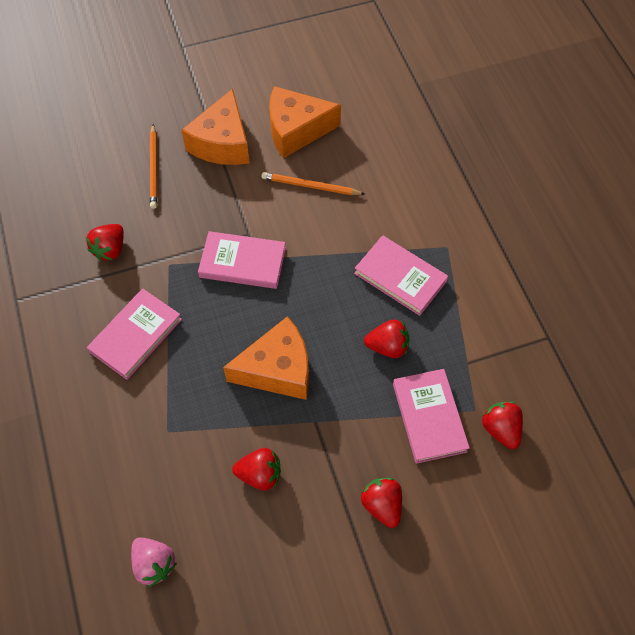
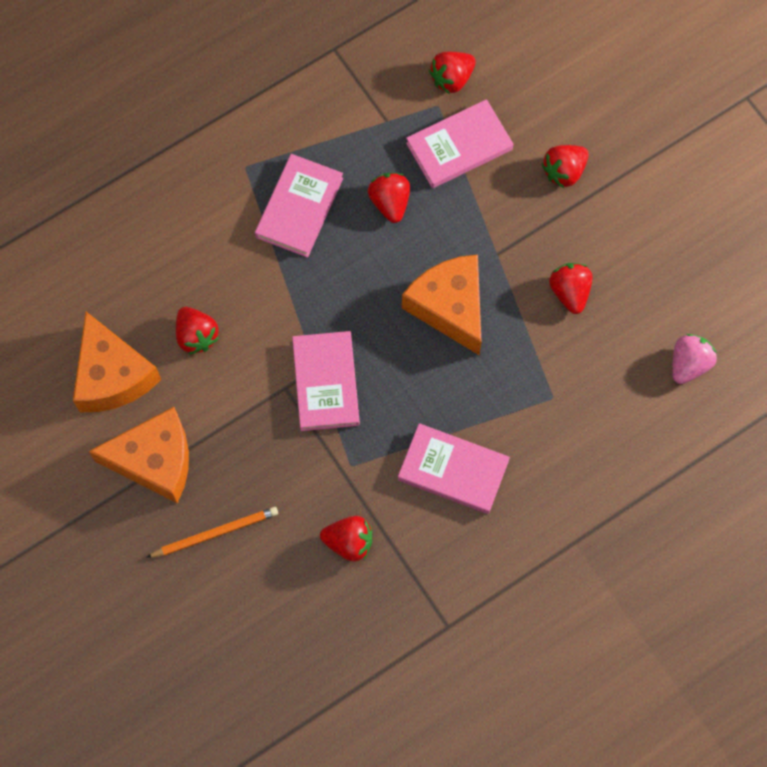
camera: 105 degrees left, 10 degrees up
orange pencil [261,172,364,195] -> red strawberry [176,307,220,355]

